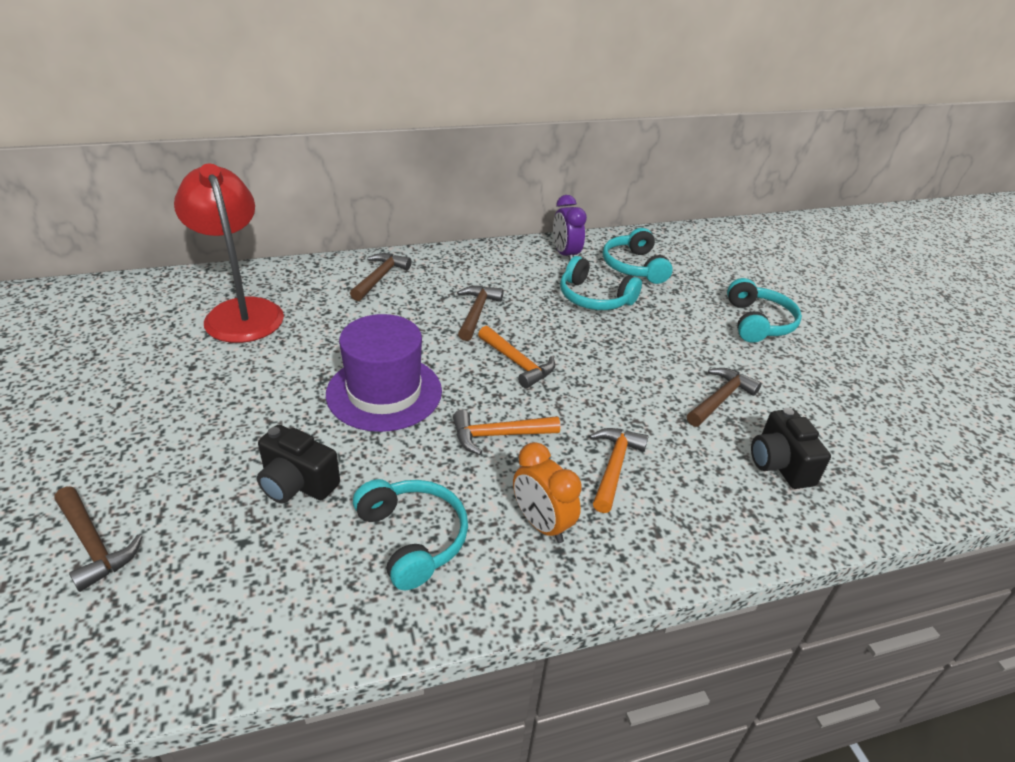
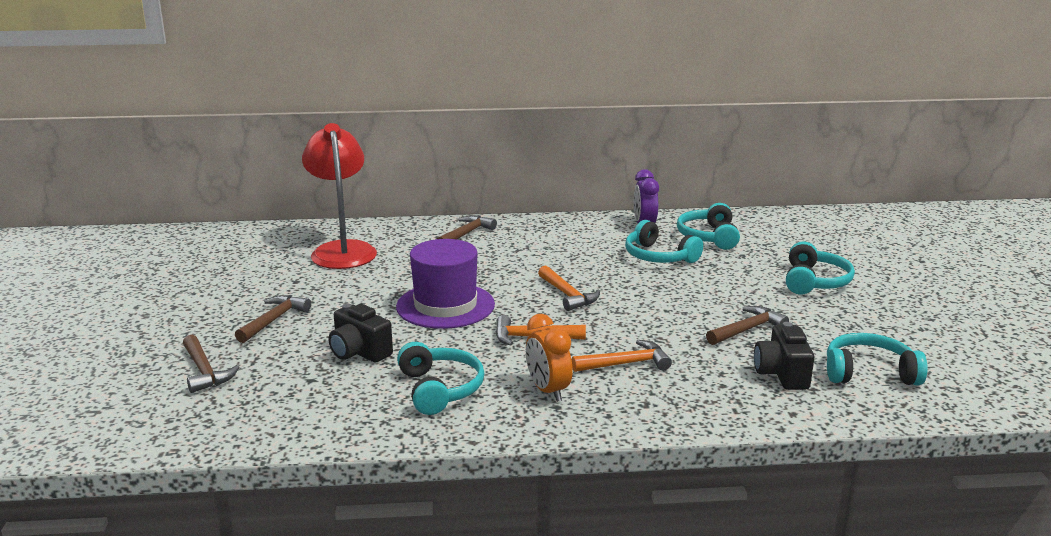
camera: 15 degrees right, 15 degrees down
brown hammer [457,286,504,341] -> brown hammer moved to [235,295,311,343]
orange hammer [589,428,649,513] -> orange hammer turned 45 degrees clockwise [572,340,672,372]
none -> turquoise headphones [827,333,928,385]

